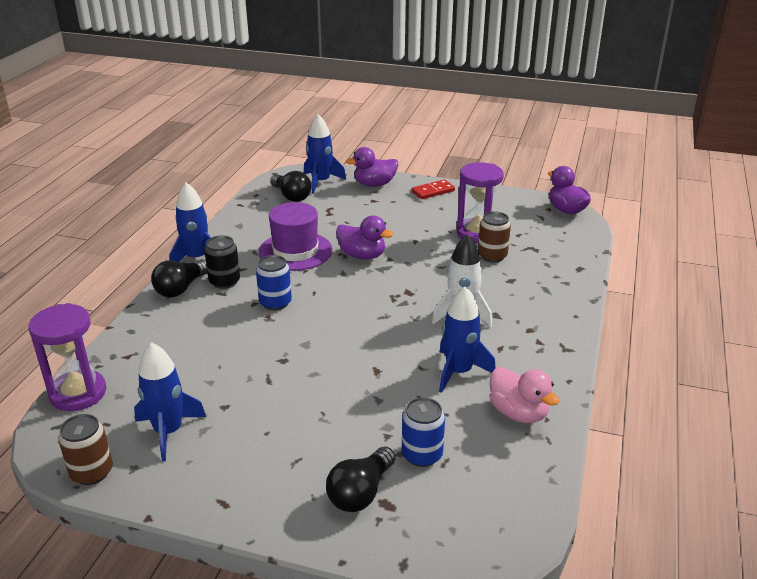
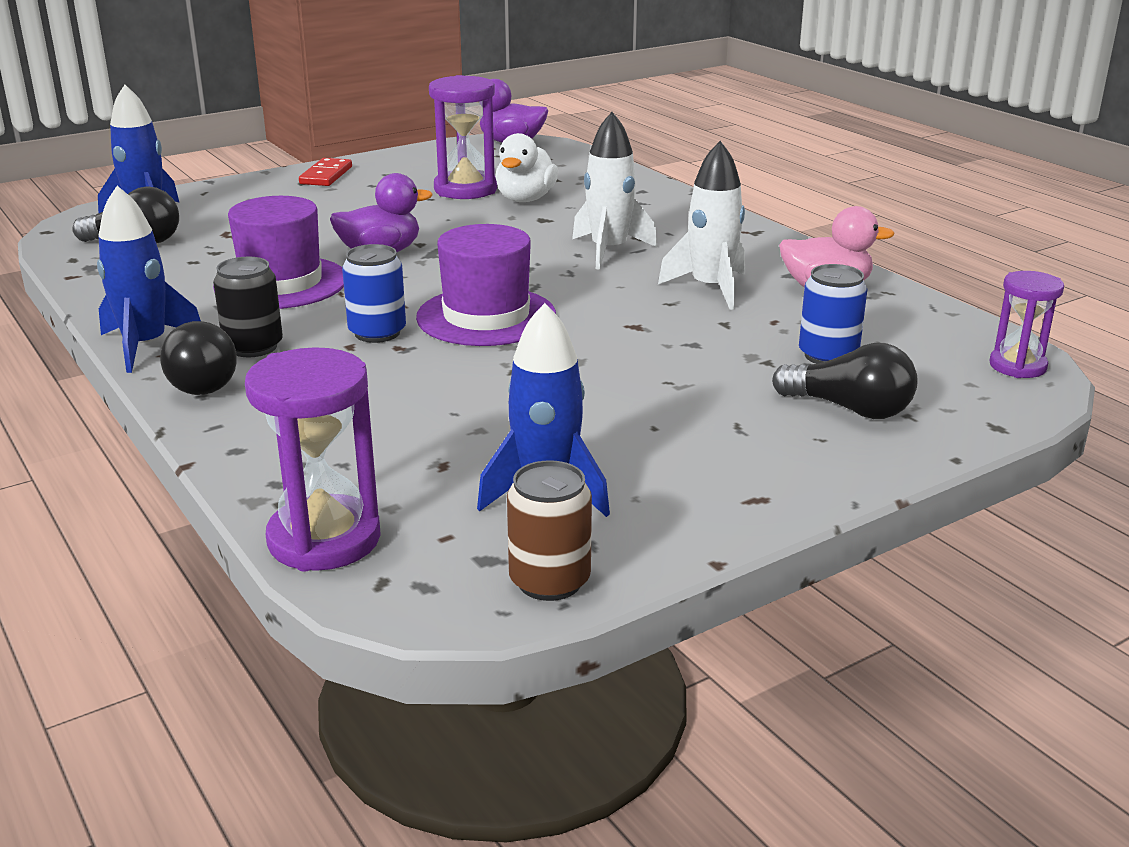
camera: 50 degrees left, 5 degrees down
black light bulb [326,447,395,512] -> black light bulb turned 45 degrees counterclockwise [772,343,918,419]
purple duck [346,147,398,187] -> none
blue rocket [439,287,496,393] -> white rocket [658,141,745,310]
brown can [478,211,511,262] -> white duck [495,133,558,202]
none -> purple hat [416,224,556,346]
none -> purple hourglass [989,271,1064,378]

